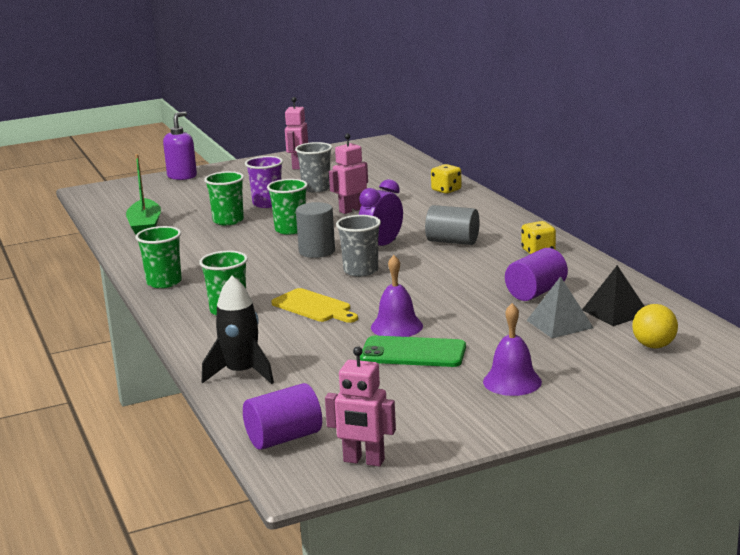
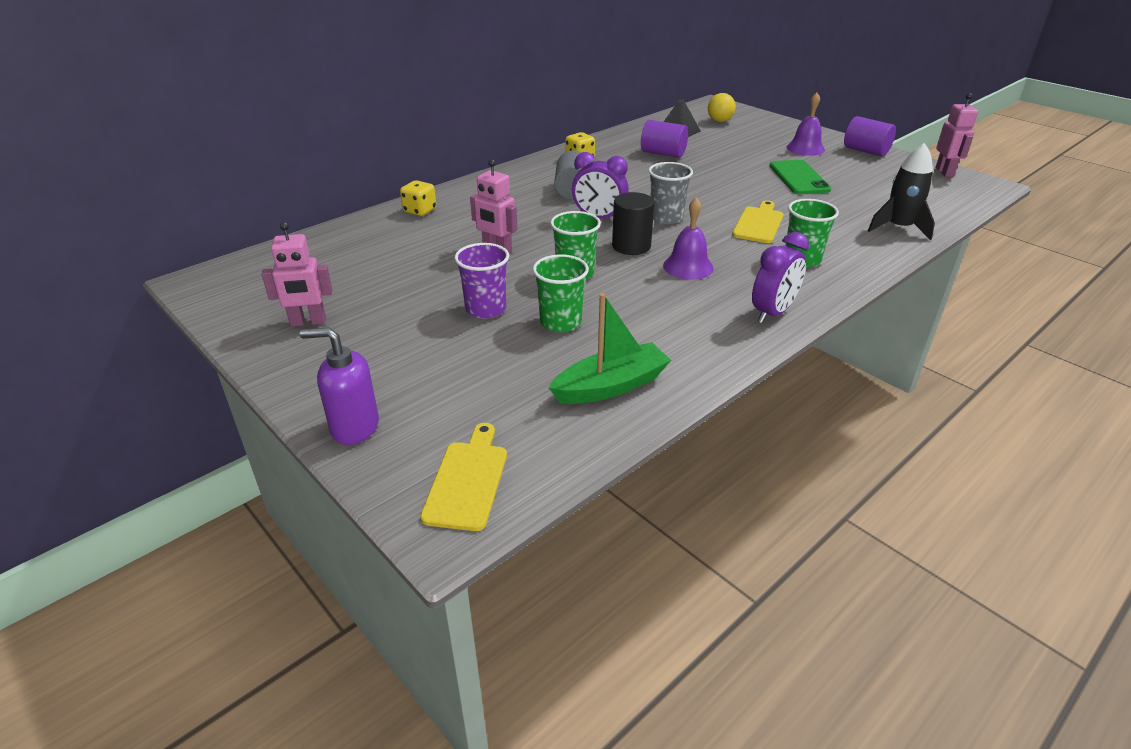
camera: 110 degrees left, 15 degrees up
green cup [136,226,182,288] -> purple clock [752,232,809,323]
purple cylinder [243,383,322,450] -> purple cylinder moved to [844,116,896,156]
grey cup [295,142,332,193] -> none
grey cylinder [296,202,335,258] -> black cylinder [612,192,654,255]
purple bell [371,255,423,337] -> purple bell moved to [663,198,714,280]
grey pyramid [526,276,594,338] -> none
none -> yellow cutting board [420,423,507,531]

